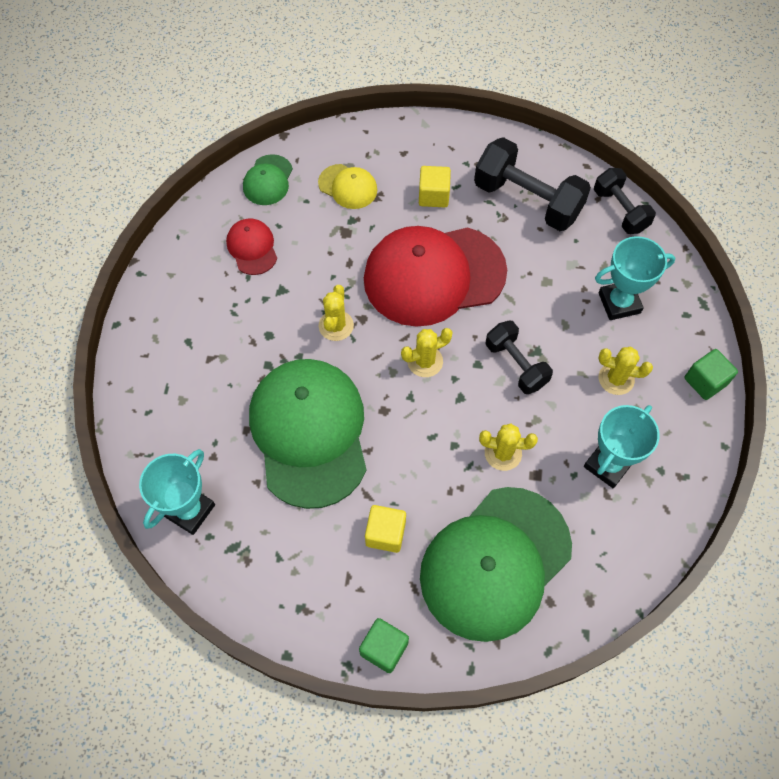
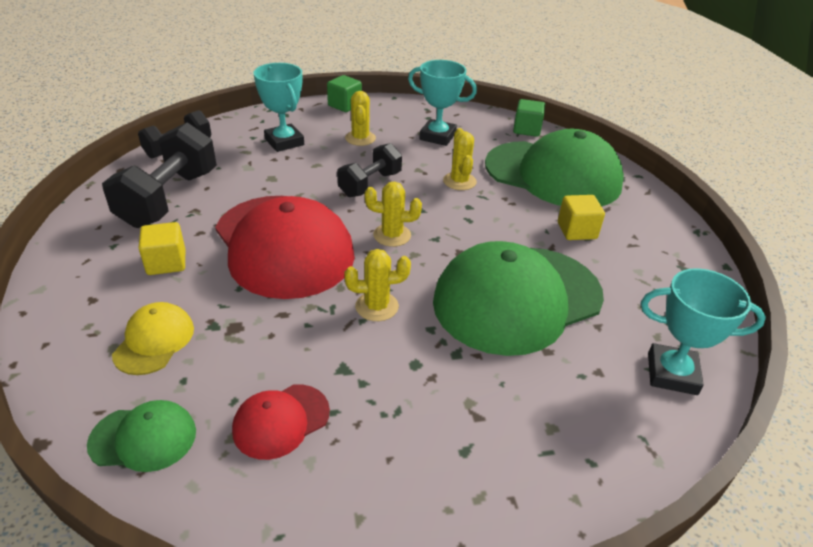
camera: 110 degrees left, 25 degrees down
green cube [359,618,409,673] -> green cube moved to [513,99,545,137]
yellow cactus [401,328,453,377] -> yellow cactus turned 45 degrees counterclockwise [365,182,422,247]

